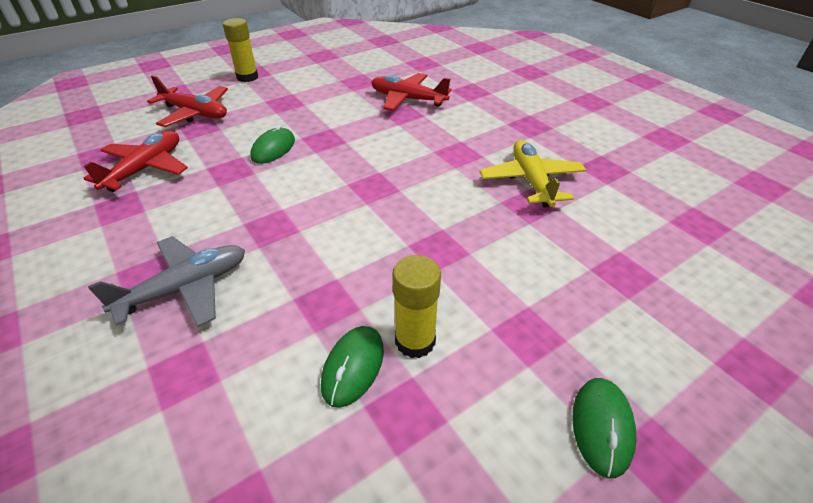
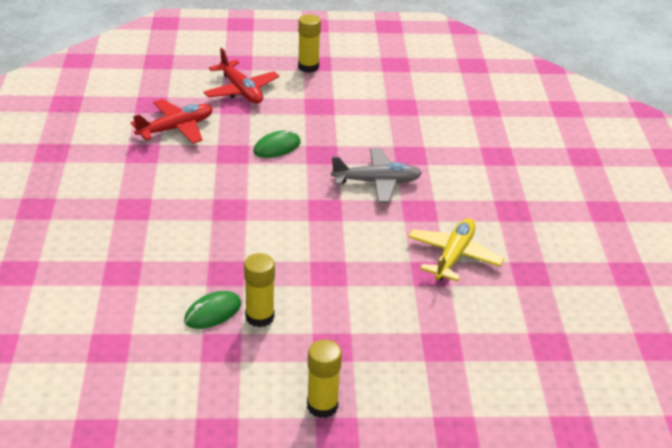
camera: 30 degrees right, 5 degrees down
grey plane [88,236,245,327] -> grey plane moved to [331,148,422,203]
red plane [371,73,452,111] -> none
green mouse [572,378,637,478] -> yellow glue stick [307,340,342,418]

